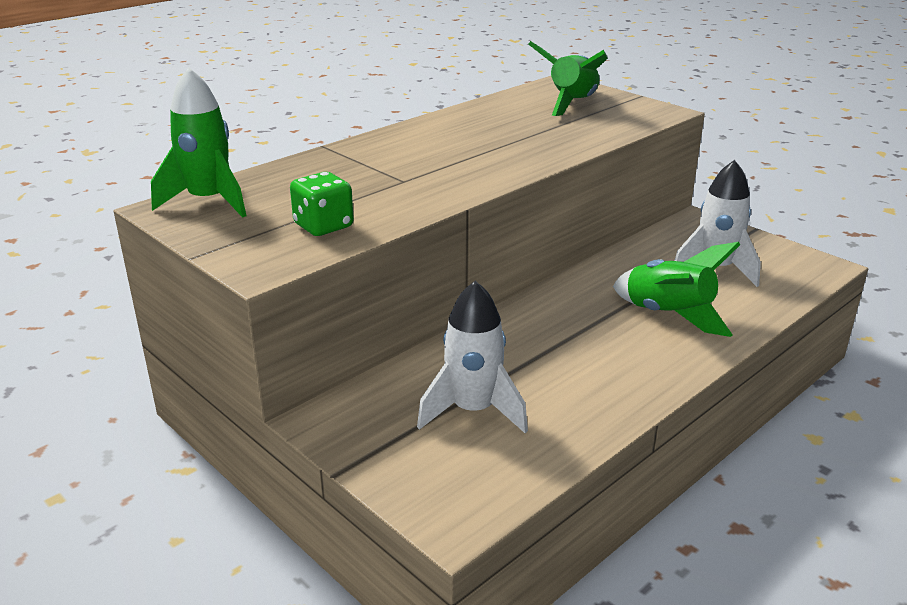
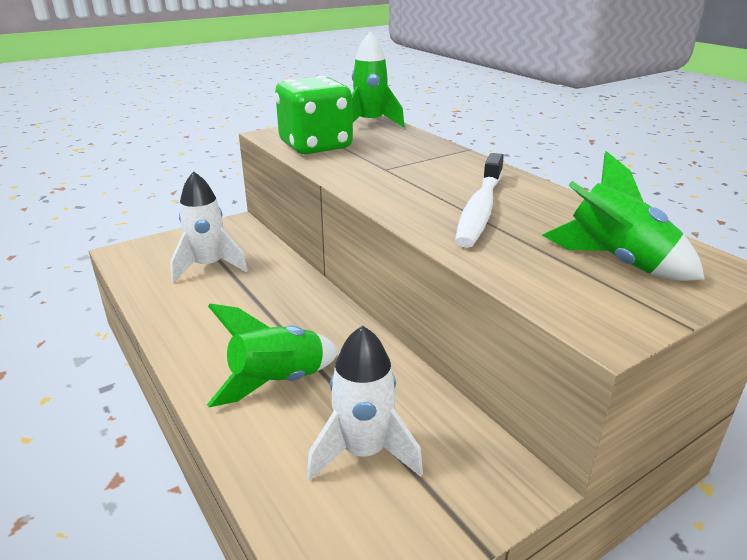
camera: 100 degrees right, 0 degrees up
green dice [290,172,354,236] -> green dice [275,76,353,154], size x1.88
none -> white toothbrush [455,153,504,248]

